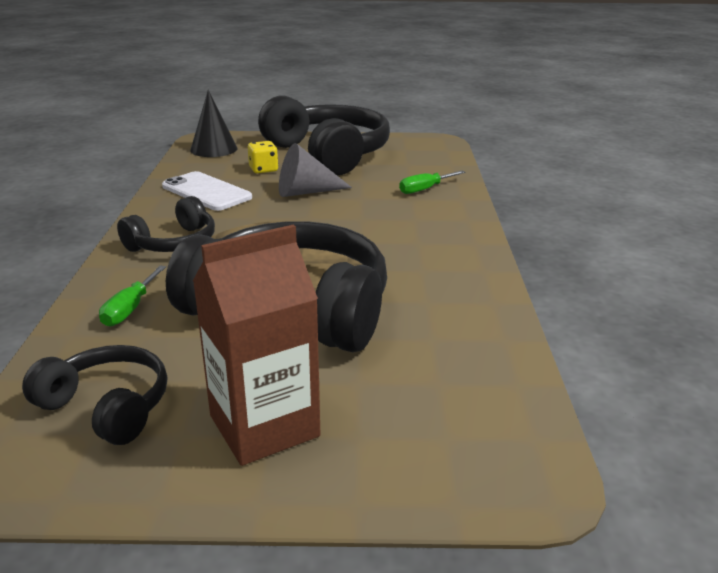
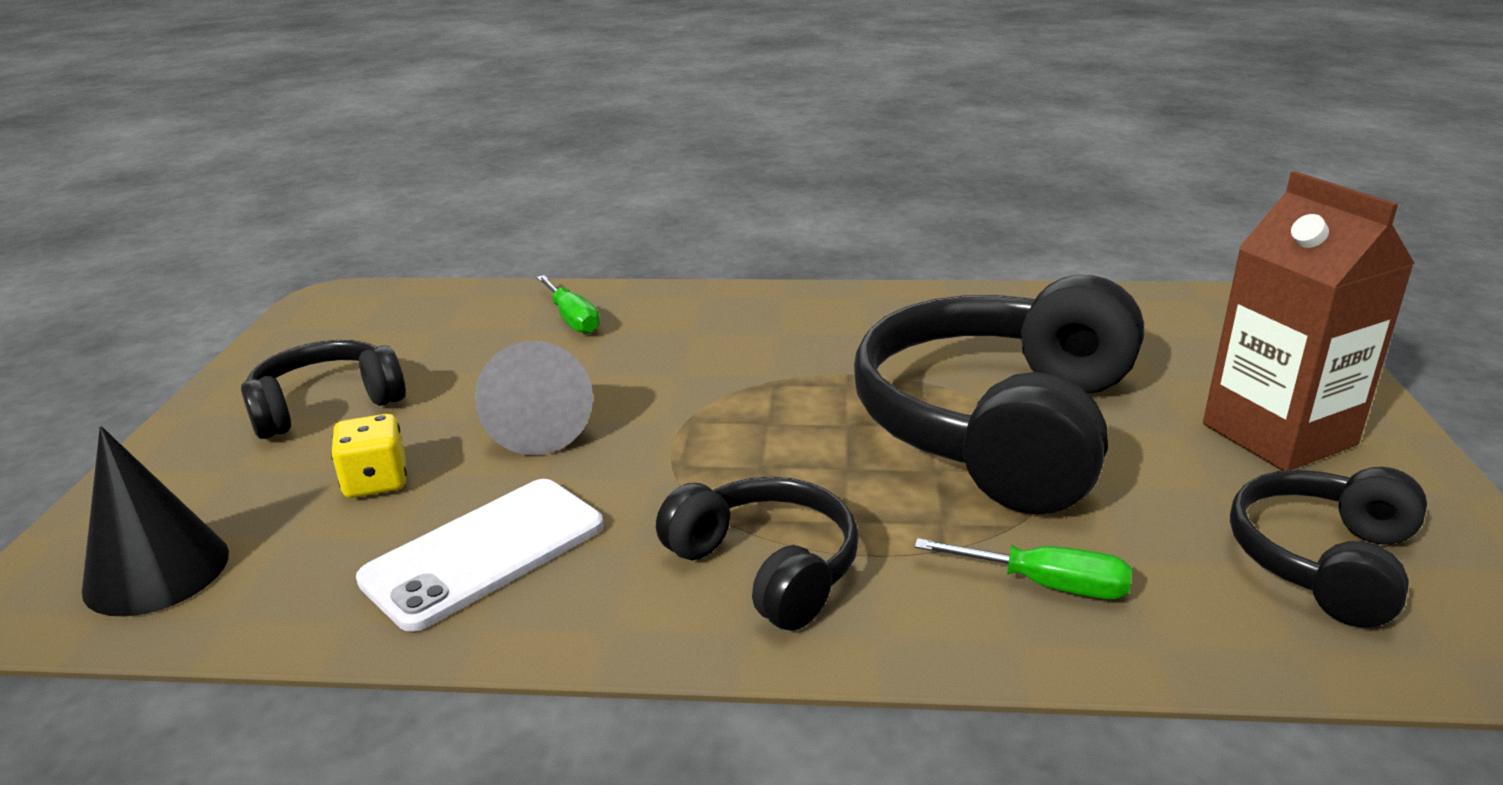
camera: 85 degrees left, 0 degrees up
black headphones [258,96,390,175] -> black headphones [241,340,406,439], size x0.52

